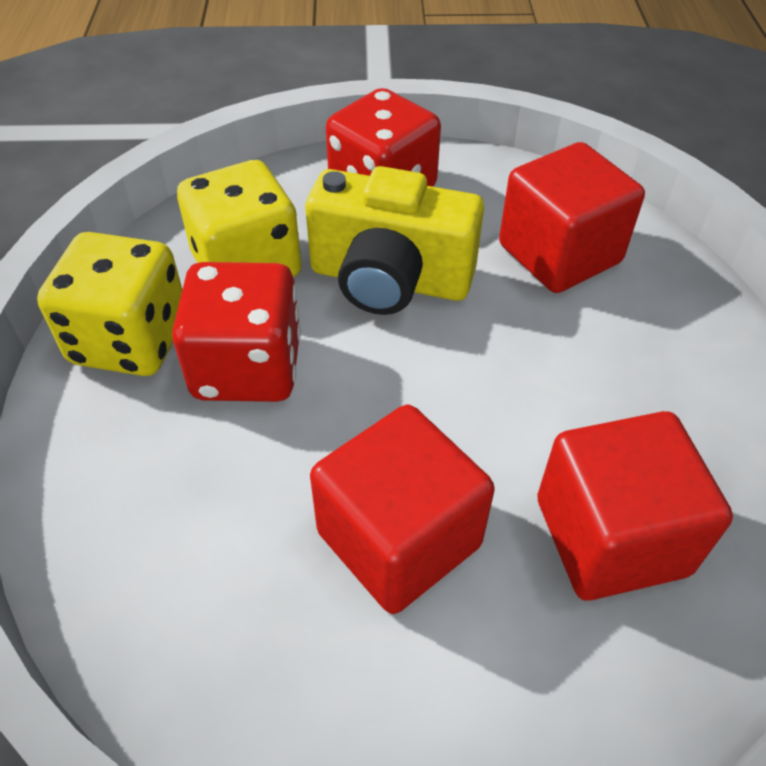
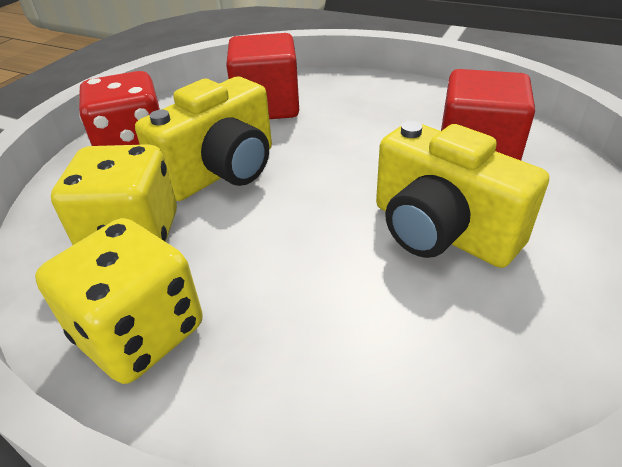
camera: 60 degrees left, 10 degrees down
red dice [172,262,301,402] -> none
red cube [310,405,495,614] -> yellow camera [376,121,549,268]

